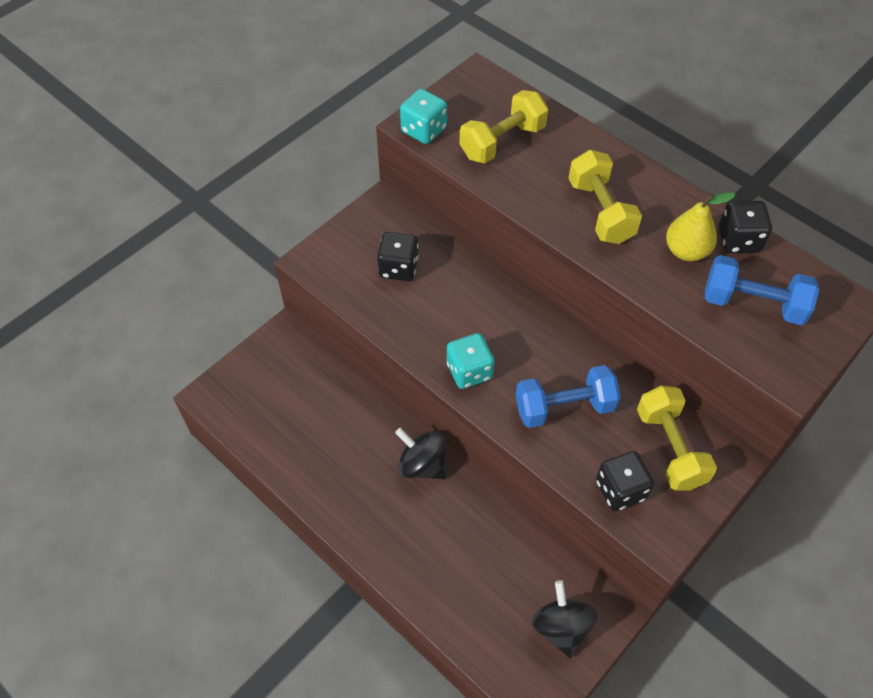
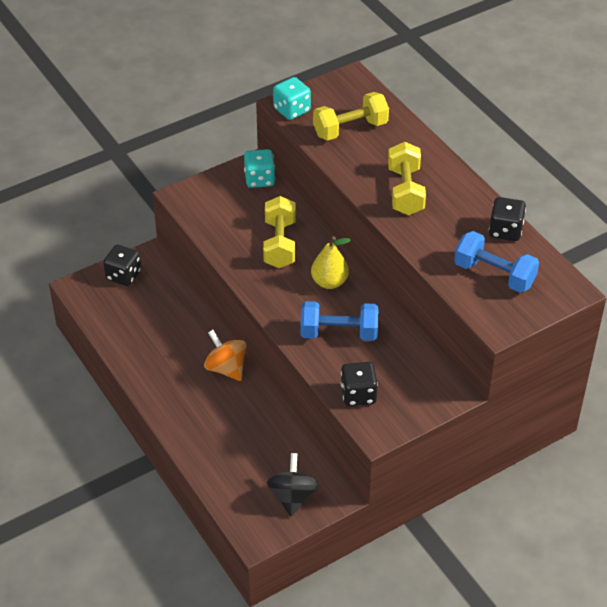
camera: 15 degrees right, 10 degrees down
black dice [377,232,419,281] -> black dice moved to [103,245,141,286]
black spinning top [395,428,446,479] -> orange spinning top [204,330,246,381]
turquoise dice [447,333,495,389] -> turquoise dice moved to [244,149,275,188]
yellow dumbbell [637,386,717,490] -> yellow dumbbell moved to [263,196,296,268]
yellow pear [666,192,736,261] -> yellow pear moved to [311,236,351,289]

